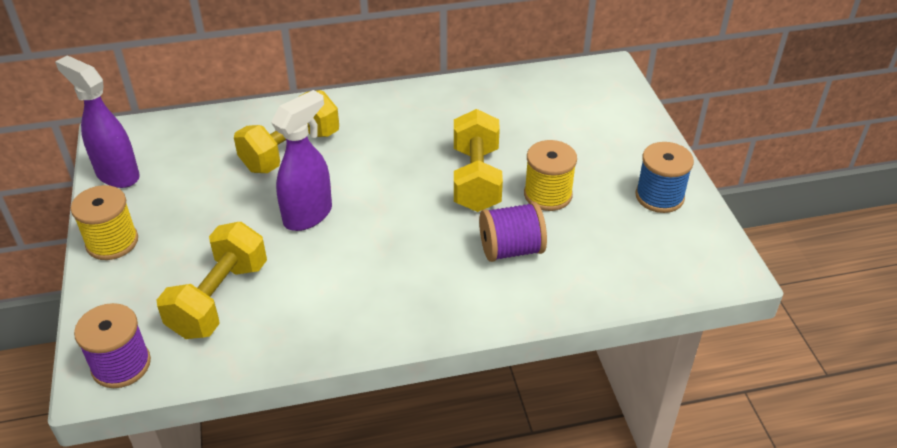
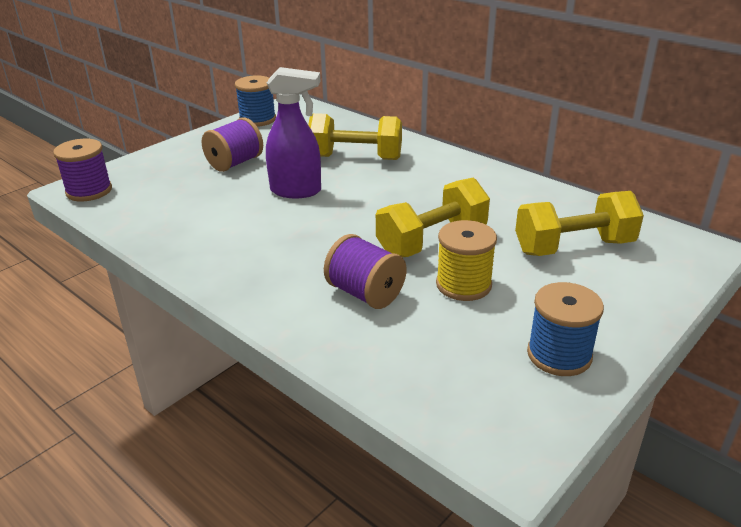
camera: 55 degrees right, 10 degrees down
purple spray bottle [55,56,140,188] -> blue spool [235,75,276,127]
yellow spool [71,185,138,260] -> none
yellow dumbbell [156,222,267,339] -> yellow dumbbell moved to [515,191,644,256]
none -> purple spool [202,117,263,172]

